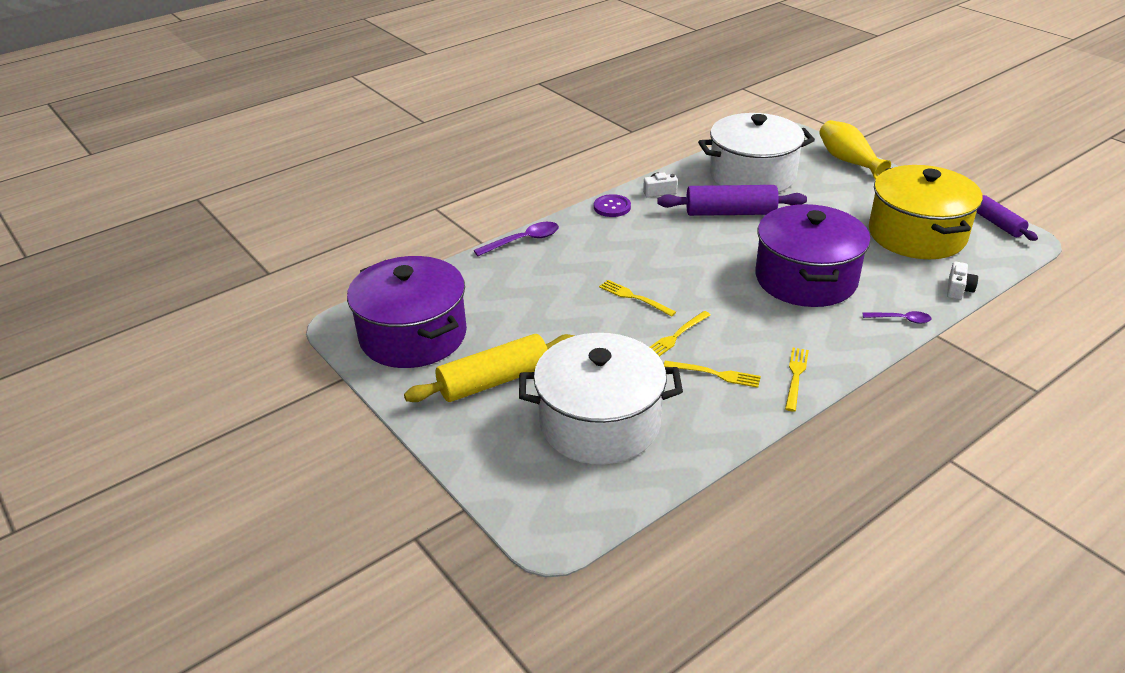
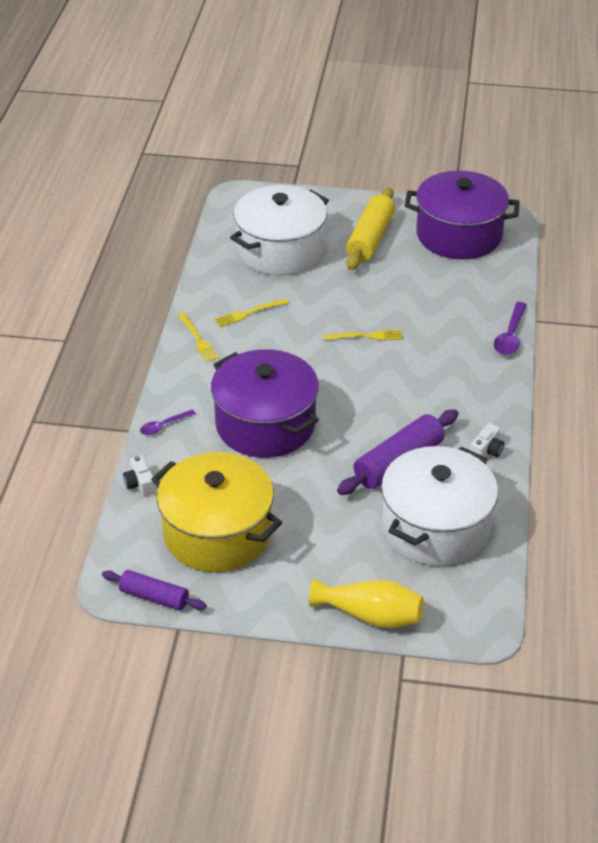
camera: 135 degrees right, 5 degrees up
purple button [594,194,631,217] -> none
yellow fork [650,311,711,356] -> none

